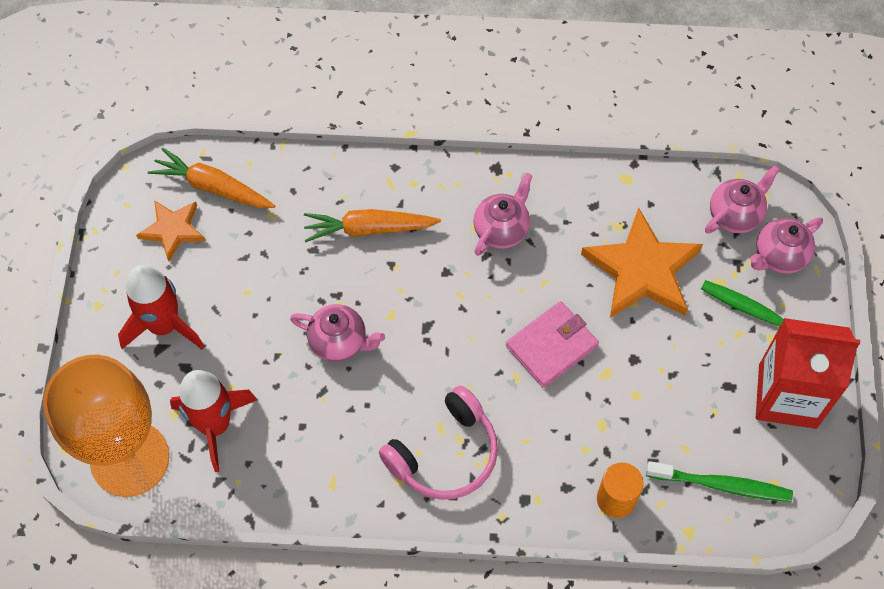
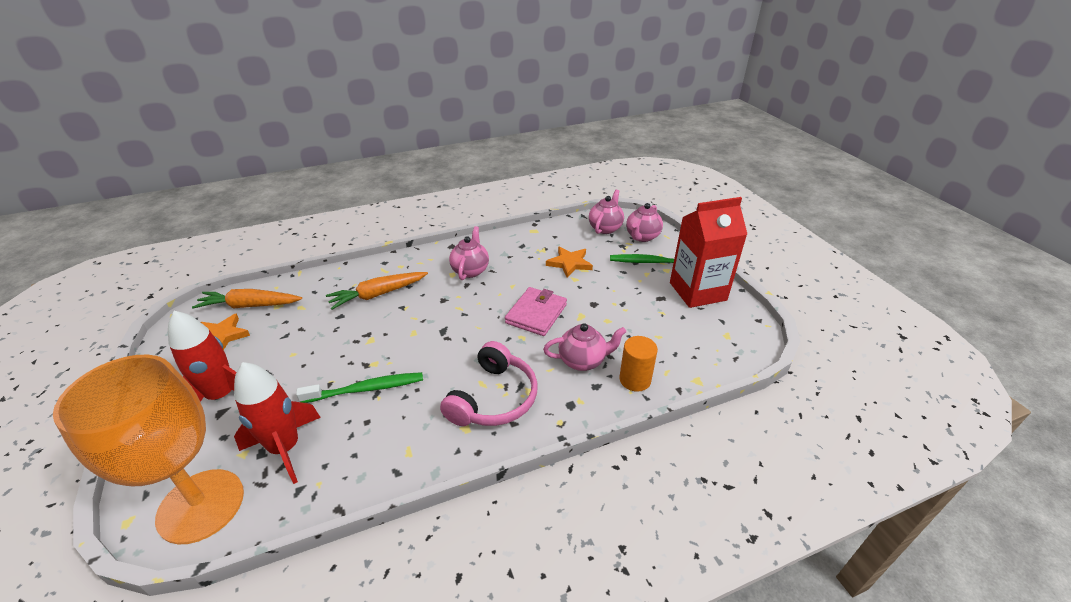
camera: 25 degrees left, 25 degrees down
pink teapot [290,304,385,362] -> pink teapot moved to [543,323,626,371]
orange star [581,208,703,318] -> orange star [546,246,593,278], size x0.57
green toothbrush [646,461,793,502] -> green toothbrush moved to [296,372,423,403]

